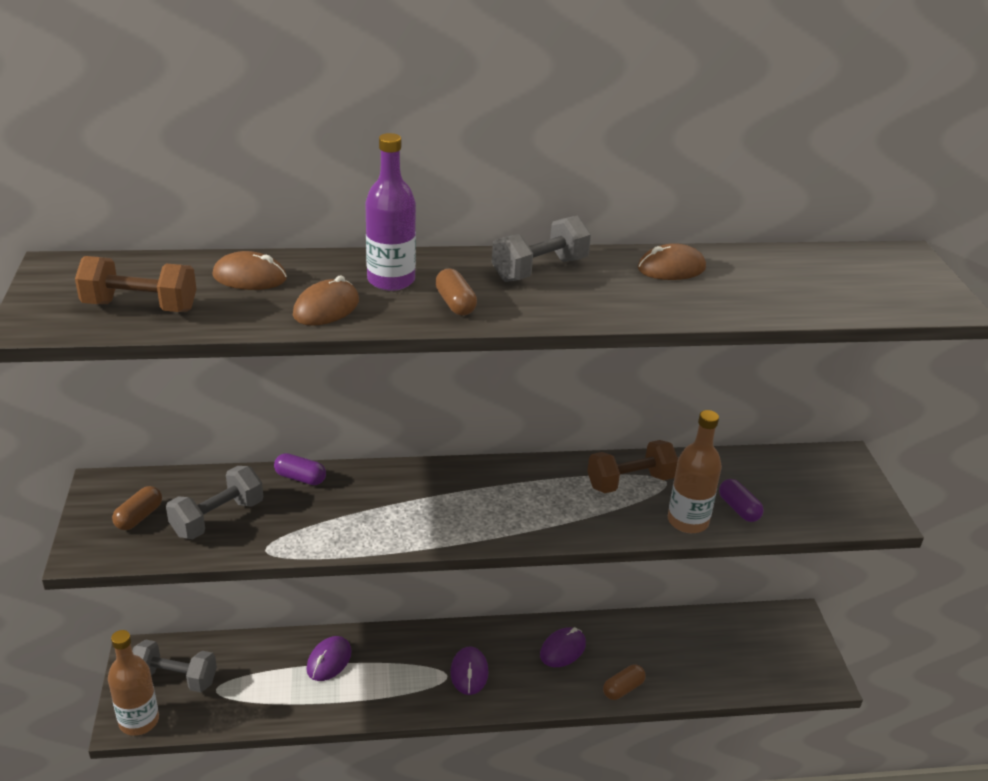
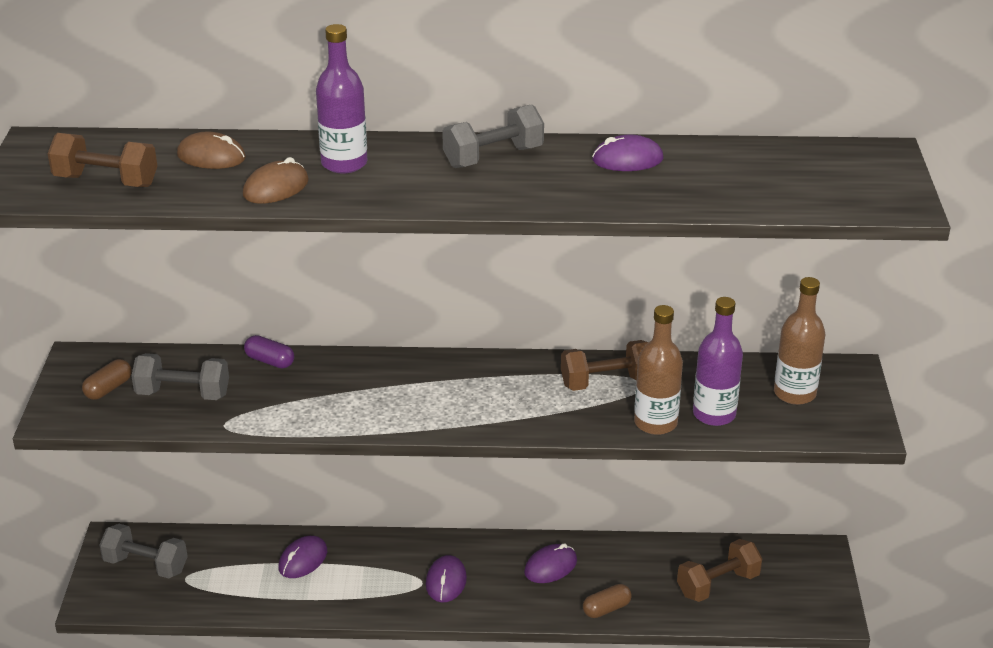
camera: 10 degrees right, 0 degrees up
brown bottle [108,630,159,736] -> brown bottle moved to [774,277,825,405]
grey dumbbell [166,466,263,539] -> grey dumbbell turned 45 degrees clockwise [131,353,229,400]
brown capsule [435,269,477,316] -> none
brown mouse [637,243,706,280] -> purple mouse [592,135,663,171]
purple capsule [719,479,764,522] -> purple bottle [693,297,743,426]
none -> brown dumbbell [677,539,762,602]

